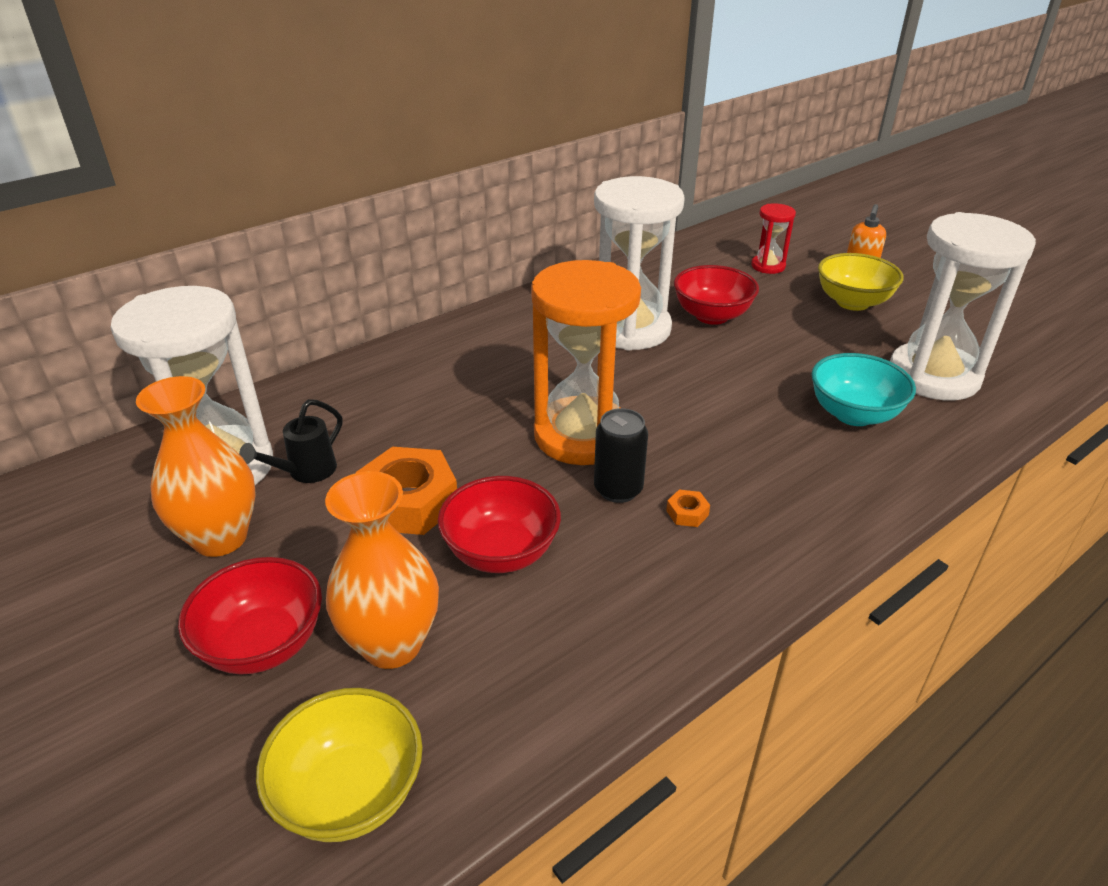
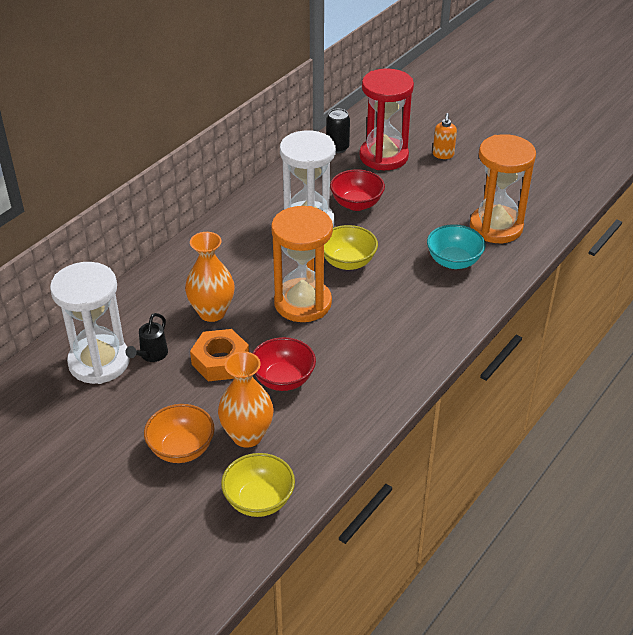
camera: 15 degrees left, 5 degrees up
orange vase [136,376,255,557] -> orange vase moved to [185,232,235,322]
red bowl [178,557,322,674] -> orange bowl [144,404,215,463]
black can [594,408,648,503] -> black can moved to [326,109,350,153]
orange nut [666,490,710,527] -> none
red hourglass [751,203,796,274] -> red hourglass [360,68,414,170], size x2.13
yellow bowl [818,253,904,311] -> yellow bowl moved to [324,225,378,270]
white hourglass [890,212,1036,400] -> orange hourglass [470,134,536,243]

